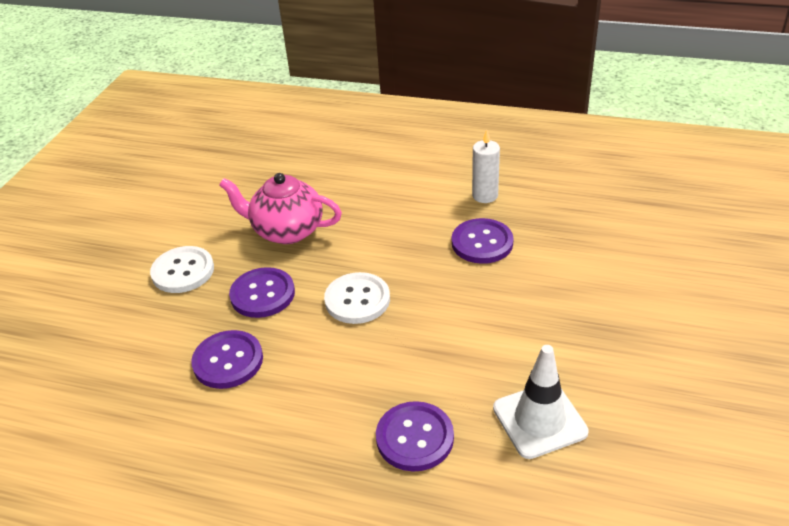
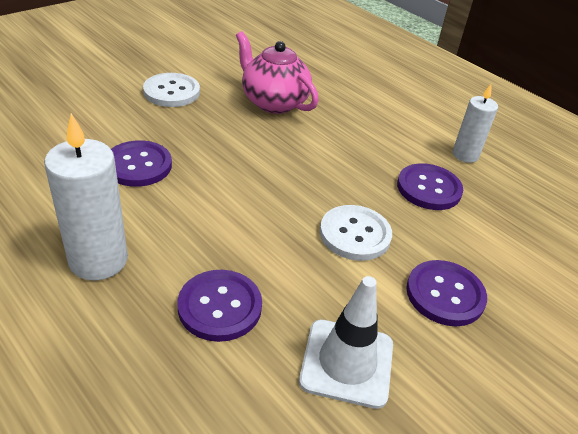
camera: 25 degrees right, 0 degrees up
purple button [229,267,295,318] -> purple button moved to [406,260,487,326]
white button [324,272,390,324] -> white button moved to [320,205,392,261]
none -> white candle [44,113,128,280]

